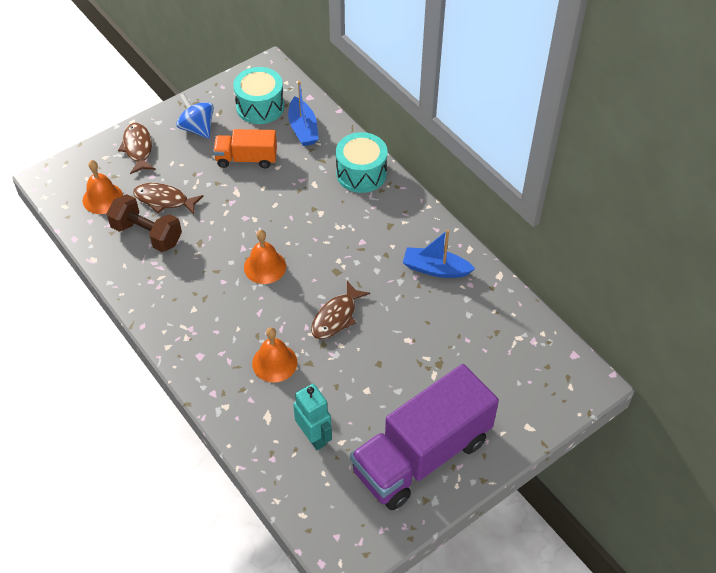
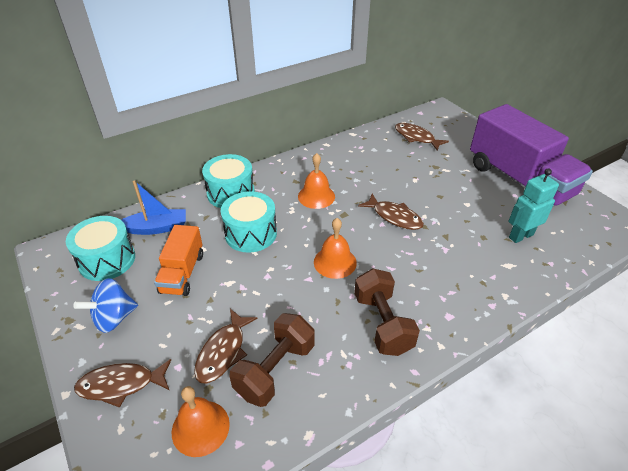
camera: 85 degrees left, 10 degrees down
orange bell [252,327,297,382] -> orange bell moved to [298,153,335,209]
blue boat [403,230,475,278] -> none
none -> turquoise drum [221,191,277,253]
none -> brown dumbbell [354,268,420,356]
none -> brown fish [395,123,449,151]

